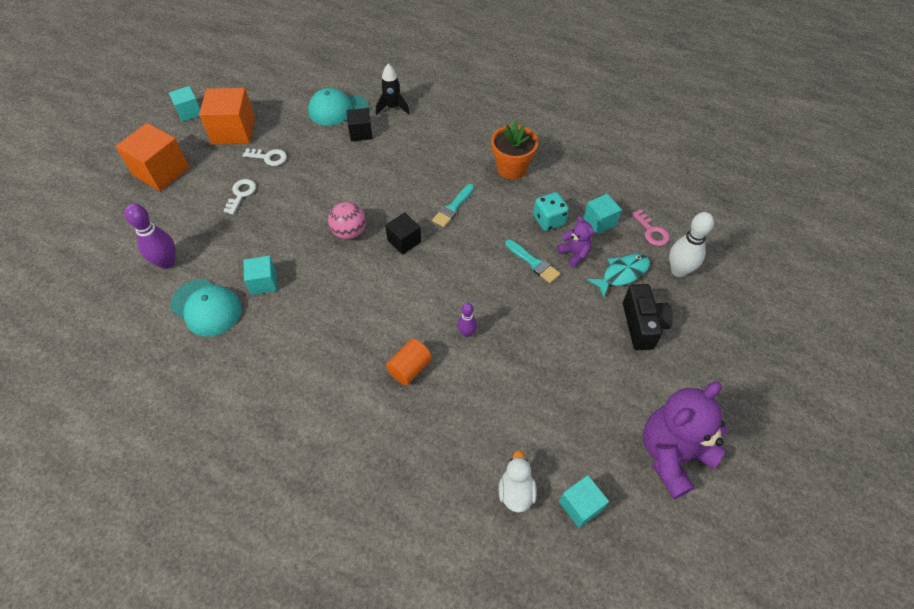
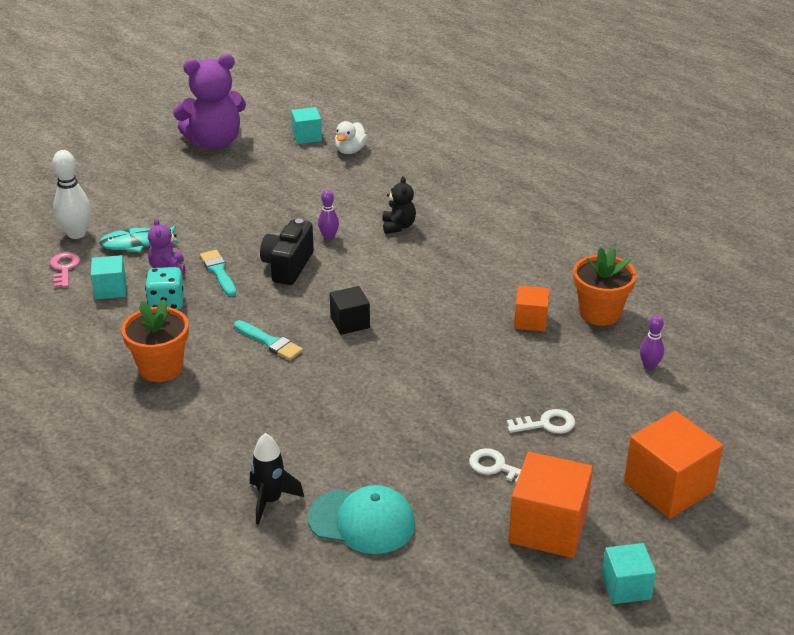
camera: 160 degrees left, 20 degrees down
purple bowling pin [125,204,175,269] -> purple bowling pin [640,315,664,370], size x0.58
turquoise cap [170,279,242,337] -> orange flower pot [573,247,637,326]
white key [223,179,256,215] -> white key turned 135 degrees counterclockwise [507,409,576,434]
turquoise cube [244,256,277,295] -> orange cube [514,286,550,332]
pink ball [328,202,366,240] -> none
black cube [347,108,373,142] -> none
orange cylinder [386,339,432,385] -> black teddy bear [382,176,416,234]
turquoise brush [432,184,474,227] -> turquoise brush turned 75 degrees clockwise [234,320,303,360]
black camera [623,284,673,350] -> black camera moved to [260,219,314,285]

